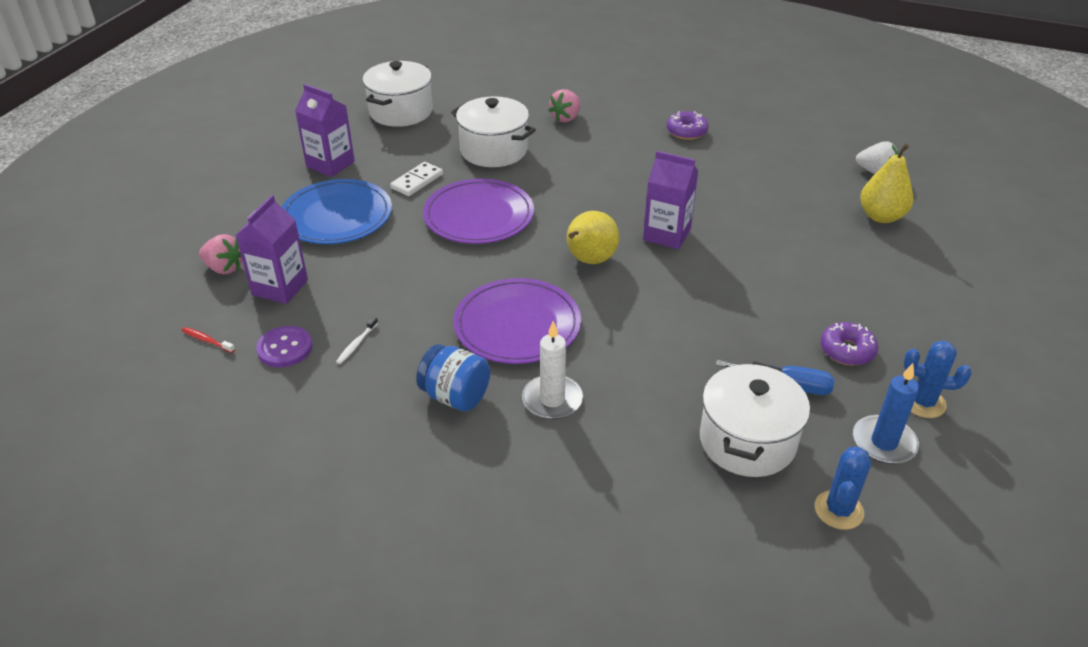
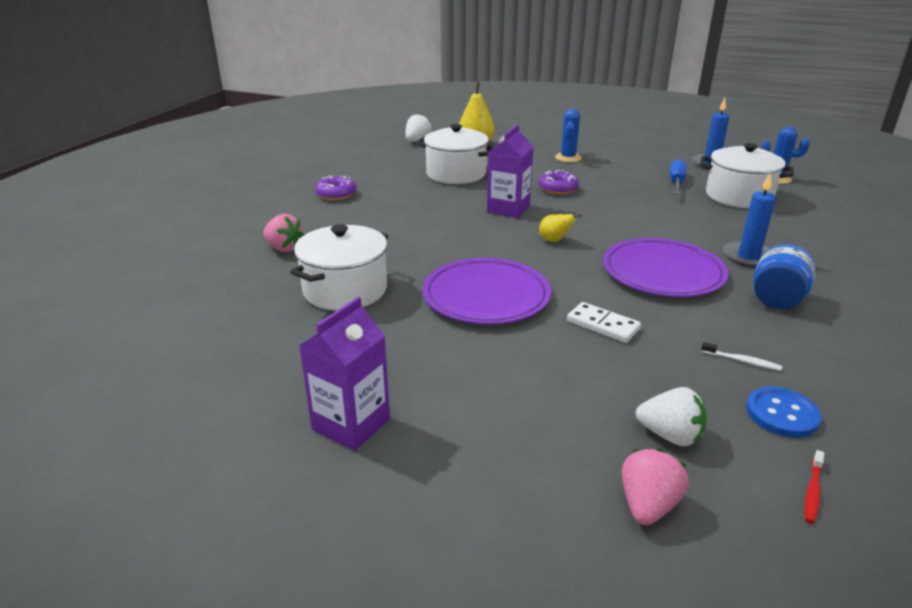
camera: 90 degrees left, 10 degrees down
purple carton [236,195,308,304] -> white strawberry [636,387,707,446]
purple button [256,326,312,367] -> blue button [746,387,822,438]
blue plate [282,179,392,244] -> none
white pot [362,61,433,127] -> white pot moved to [416,124,496,184]
white domino [390,162,443,196] -> white domino moved to [567,302,641,343]
white candle [522,321,583,420] -> blue candle [723,174,776,268]
yellow pear [567,211,619,264] -> yellow pear [539,214,582,242], size x0.55
purple donut [821,322,878,365] -> purple donut moved to [539,170,579,195]
blue cactus [904,341,971,418] -> blue cactus moved to [555,109,582,162]

